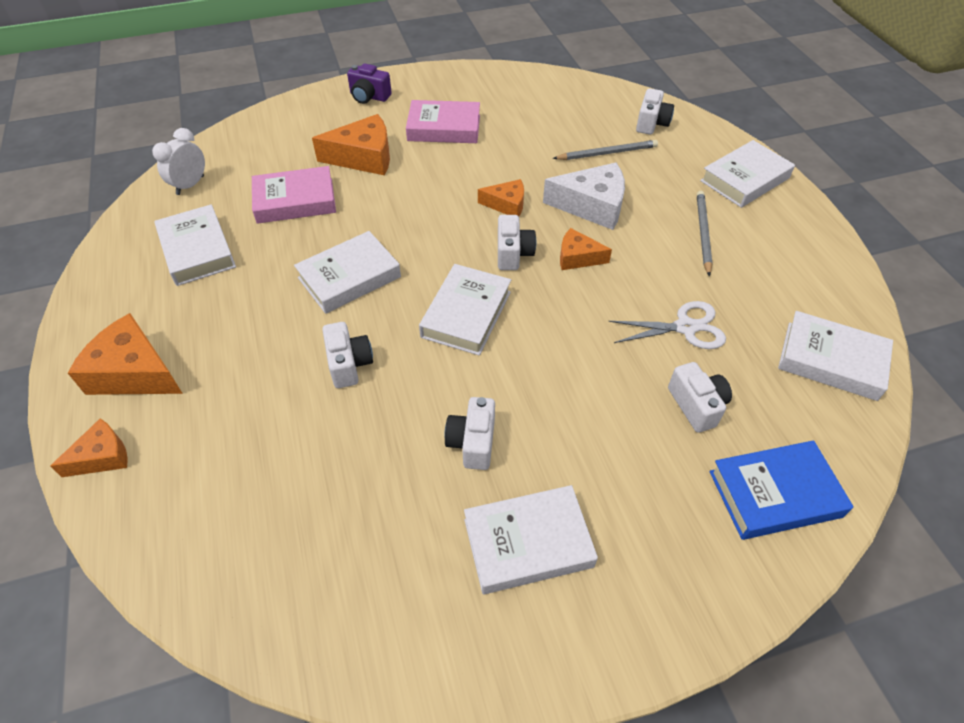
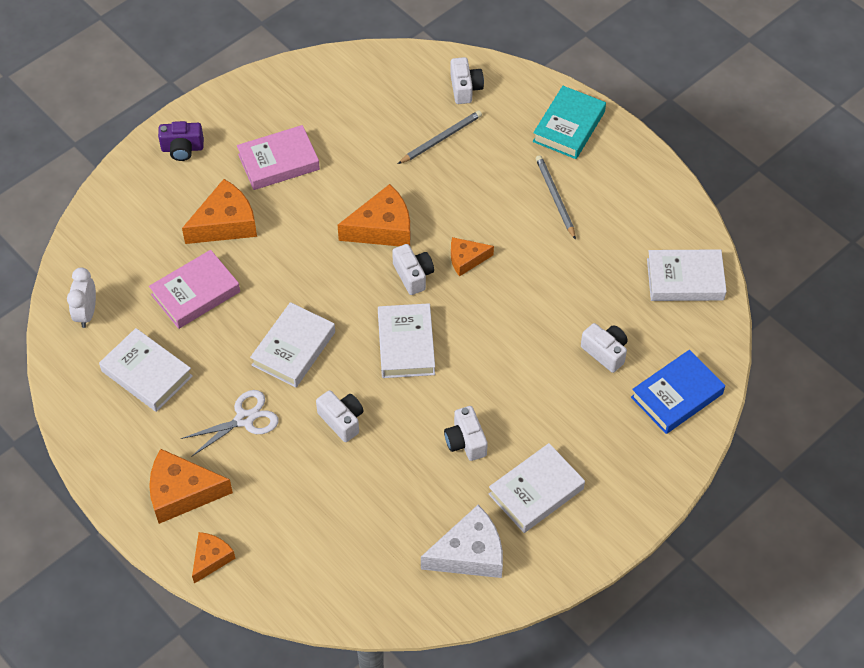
camera: 25 degrees left, 5 degrees up
orange cheese [478,179,524,216] -> orange cheese [338,184,410,246], size x1.69
white cheese [543,163,625,230] -> white cheese moved to [421,505,503,578]
white scissors [608,301,726,349] -> white scissors moved to [181,390,278,457]
white book [700,140,795,208] -> turquoise book [533,86,606,159]

